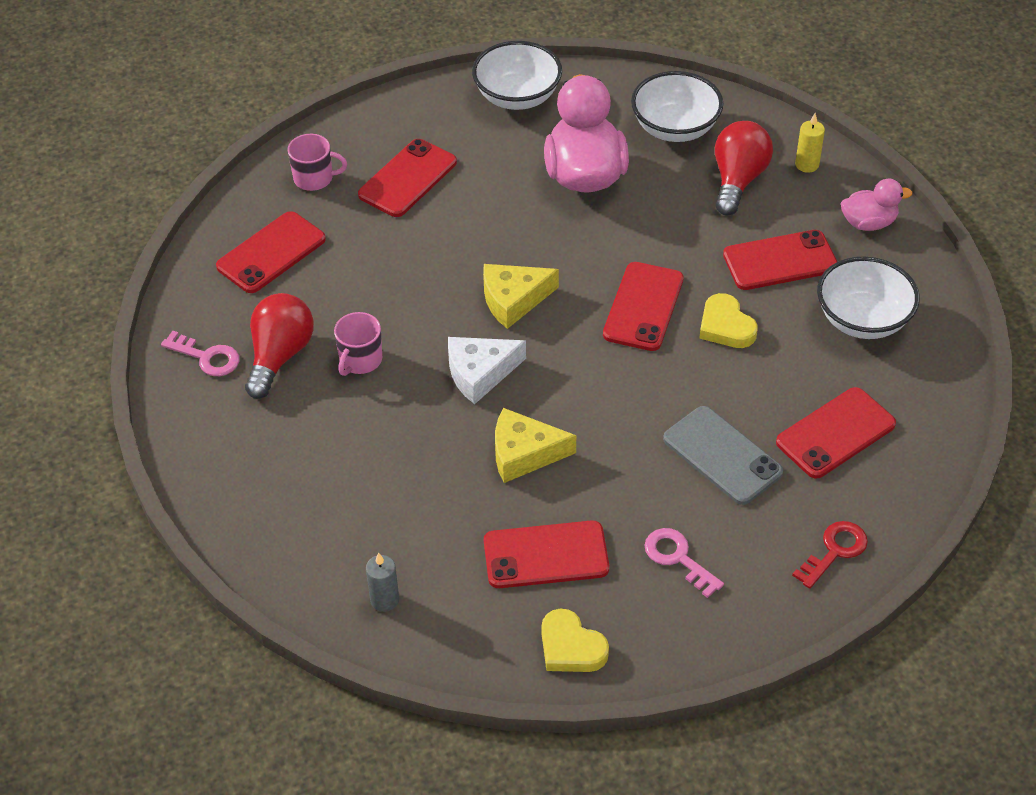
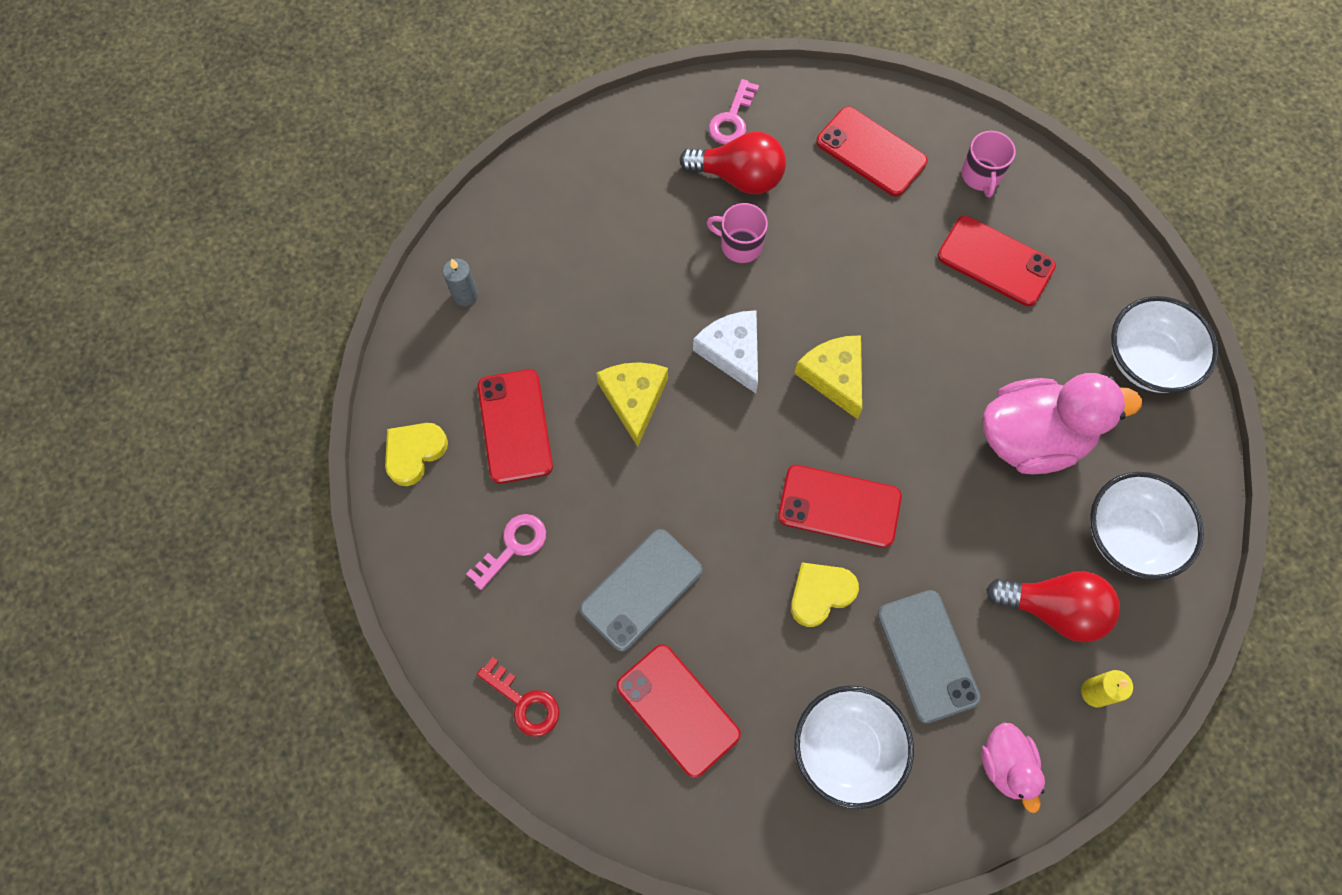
camera: 85 degrees right, 20 degrees up
red phone [723,230,838,290] -> grey phone [878,590,981,723]

